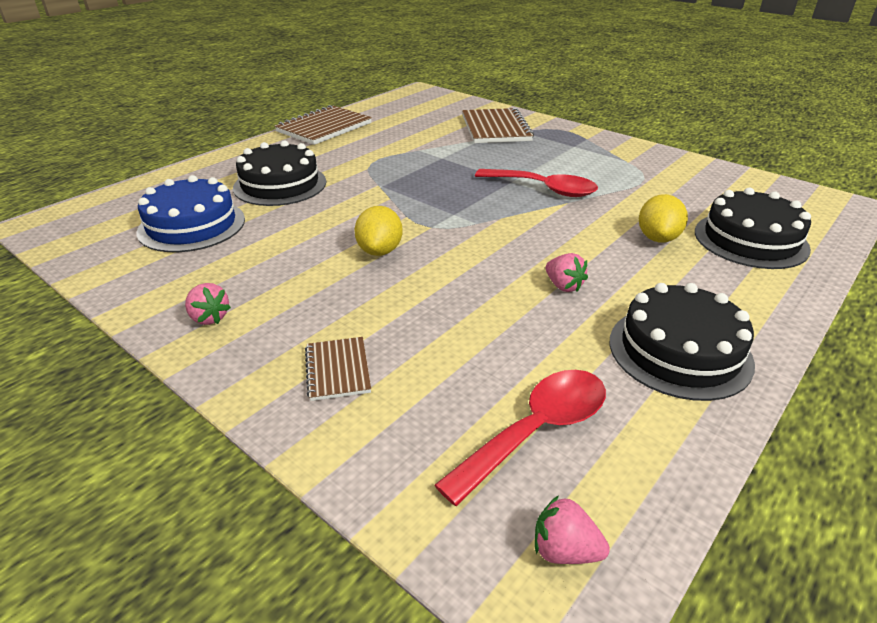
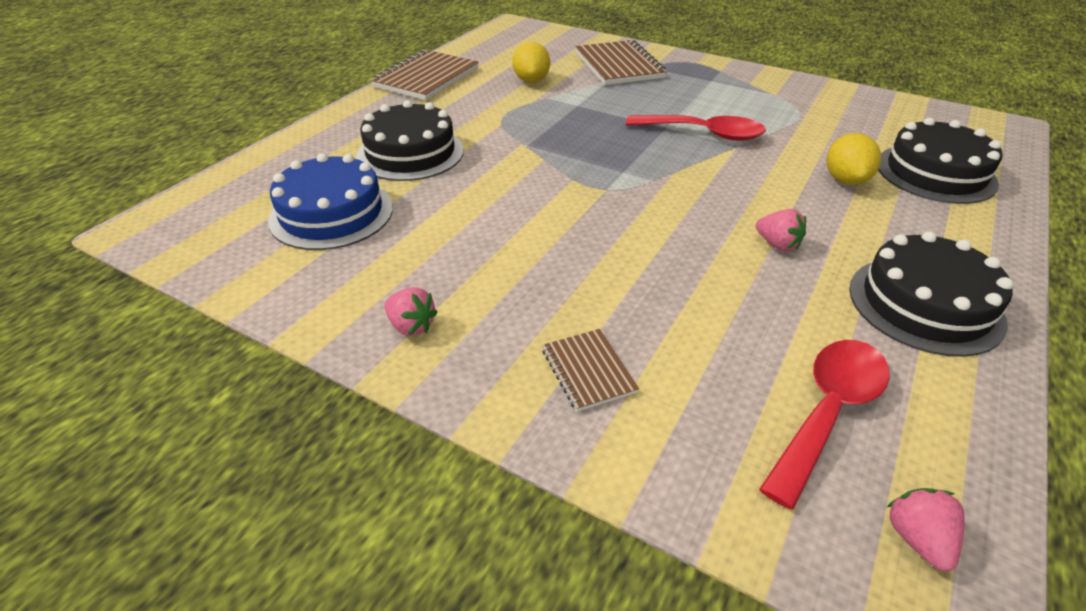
camera: 10 degrees left, 5 degrees up
yellow lemon [354,206,403,256] -> yellow lemon moved to [512,41,550,83]
pink strawberry [535,495,610,564] -> pink strawberry turned 75 degrees clockwise [886,488,965,571]

